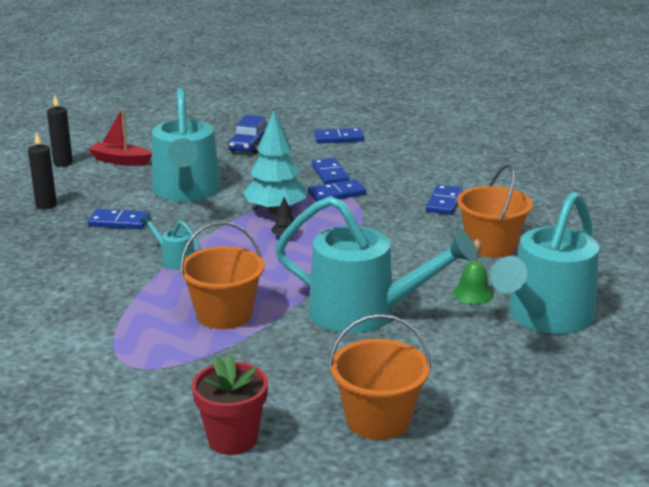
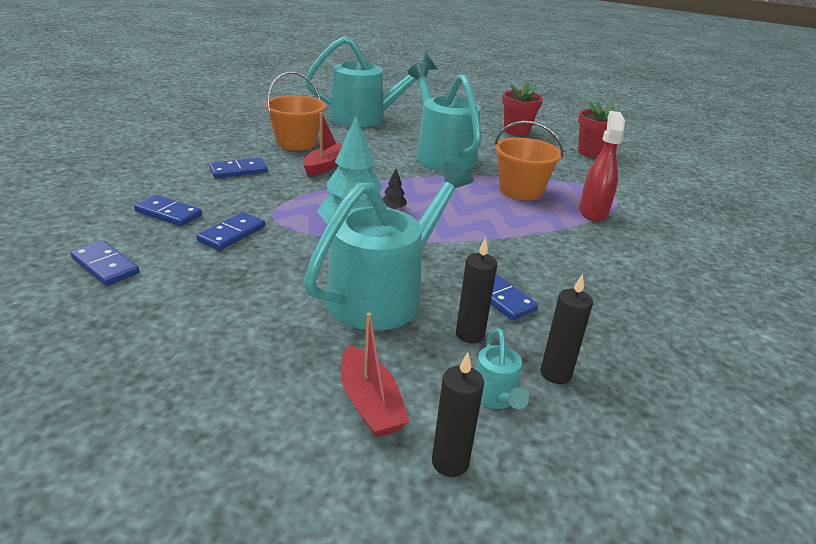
camera: 135 degrees left, 5 degrees up
turquoise watering can [140,214,202,270] -> turquoise watering can moved to [475,328,529,409]
blue car [228,115,268,154] -> none
blue domino [308,179,366,202] -> blue domino moved to [134,195,202,227]
orange bucket [329,314,431,440] -> red flower pot [502,81,543,136]
green bell [453,239,494,304] -> none
none -> red boat [303,112,342,176]
none -> black candle [456,238,497,343]
none -> red spray bottle [579,111,625,222]

